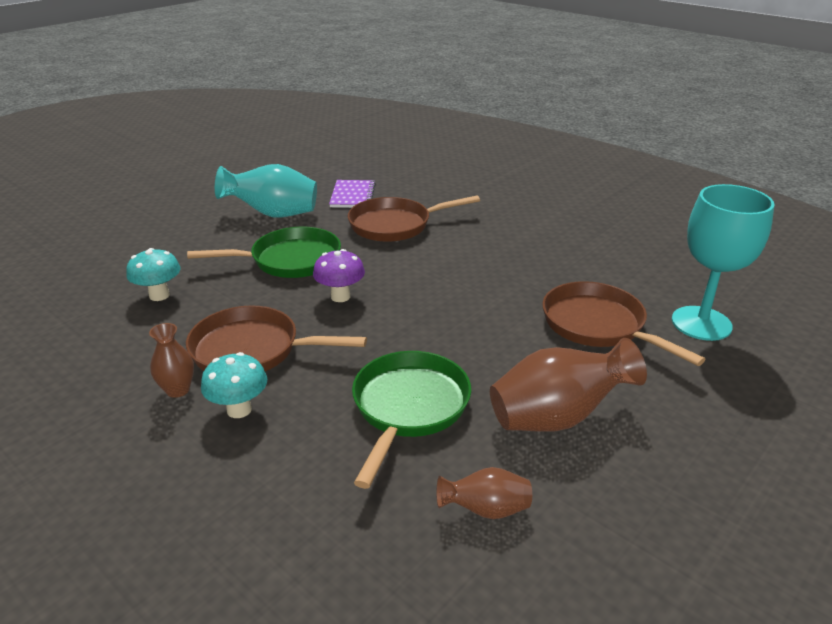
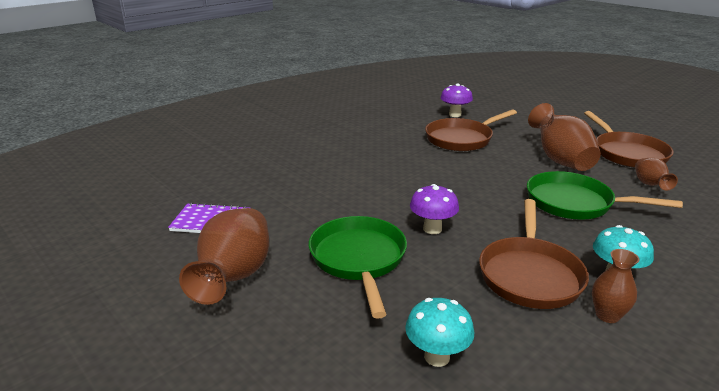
camera: 85 degrees left, 5 degrees down
turquoise vase [215,164,317,217] -> brown vase [179,208,269,305]
brown pan [348,195,480,242] -> brown pan moved to [584,111,674,168]
turquoise goblet [672,184,775,341] -> purple mushroom [441,84,473,117]

